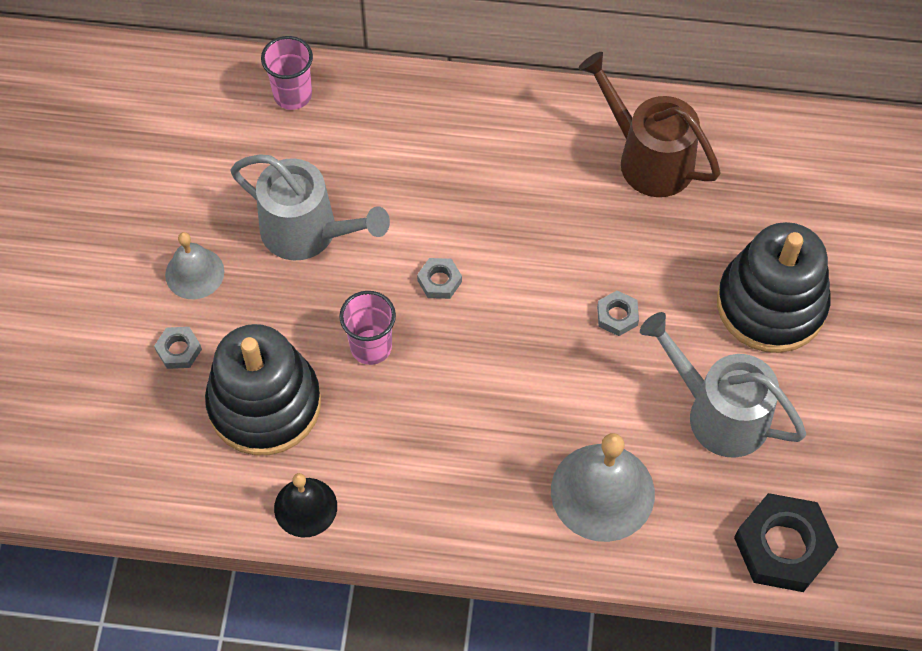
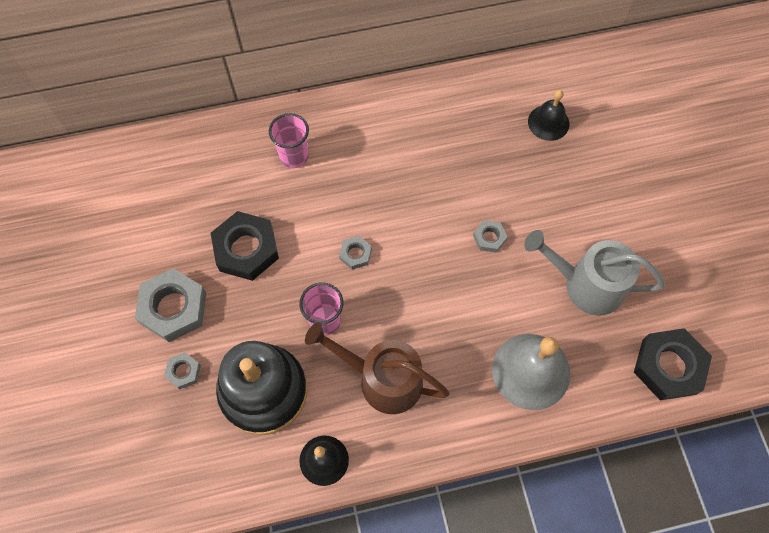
camera: 20 degrees left, 5 degrees up
grey bell [165,232,224,299] -> grey nut [135,268,206,342]
grey watering can [230,154,390,260] -> black nut [211,211,279,281]
pink cup [261,36,313,110] -> pink cup moved to [269,113,309,168]
brown watering can [579,52,720,197] -> brown watering can moved to [305,322,450,414]
black stacking toy [717,222,831,353] -> none
none -> black bell [528,90,569,141]

